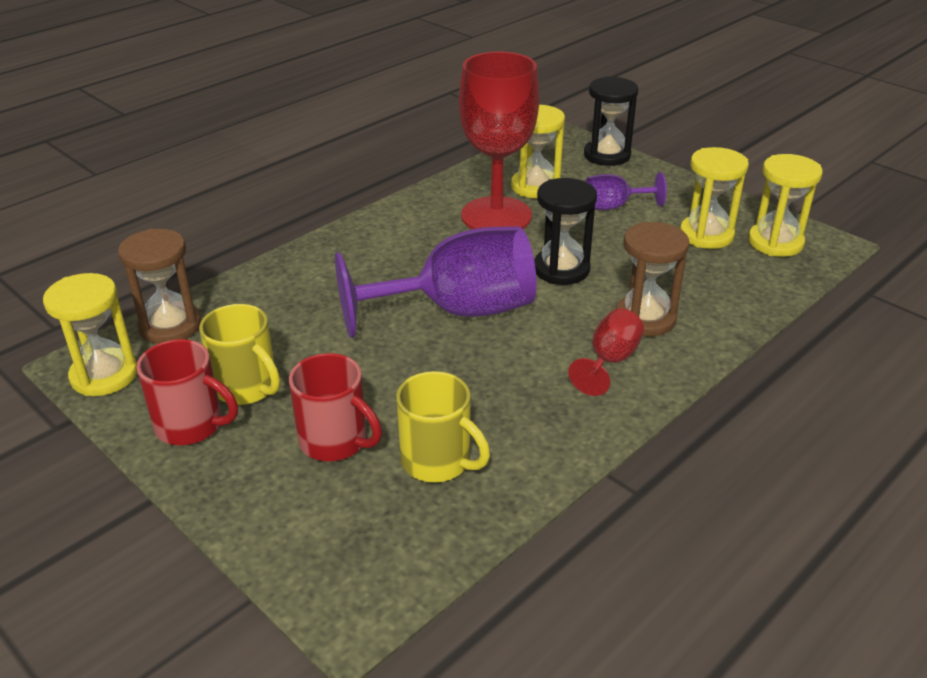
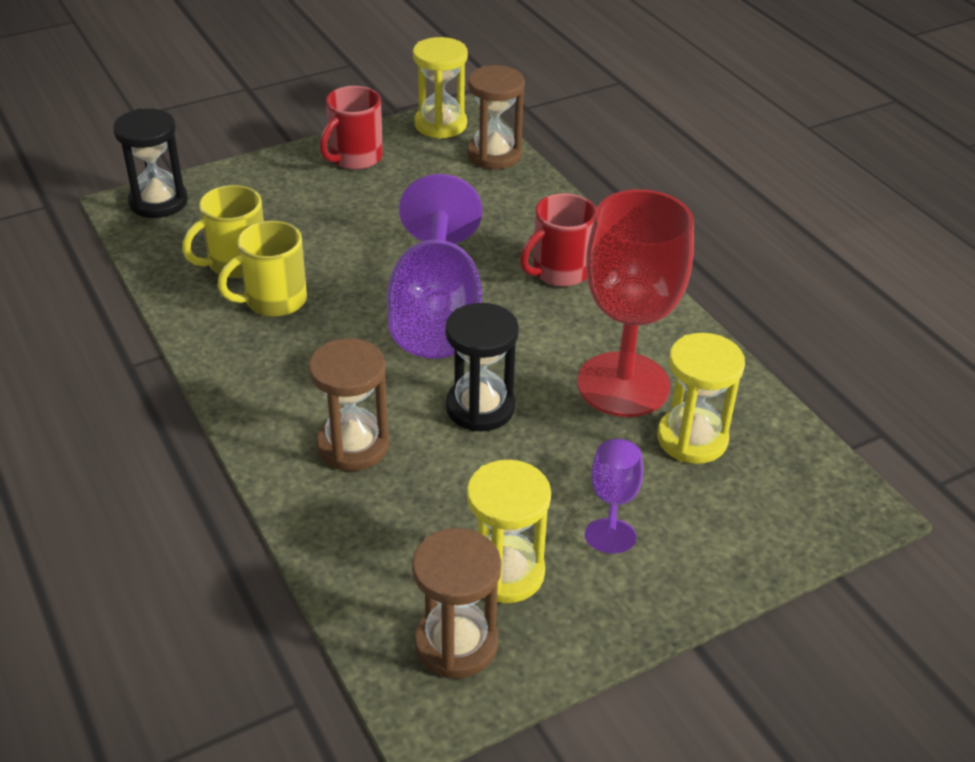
camera: 105 degrees right, 5 degrees up
yellow mug [199,304,280,405] -> yellow mug moved to [218,221,307,317]
red mug [289,353,382,461] -> red mug moved to [520,193,596,287]
red goblet [568,308,644,396] -> none
black hourglass [584,76,639,166] -> black hourglass moved to [113,108,188,218]
yellow hourglass [748,154,823,257] -> brown hourglass [412,528,501,678]

